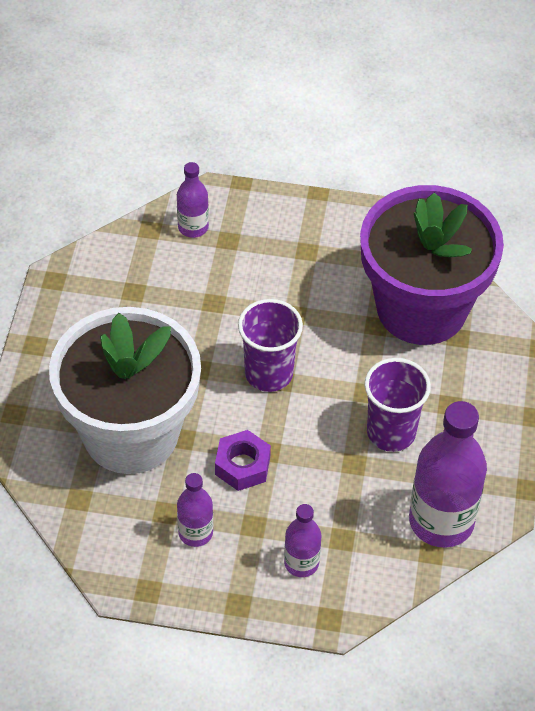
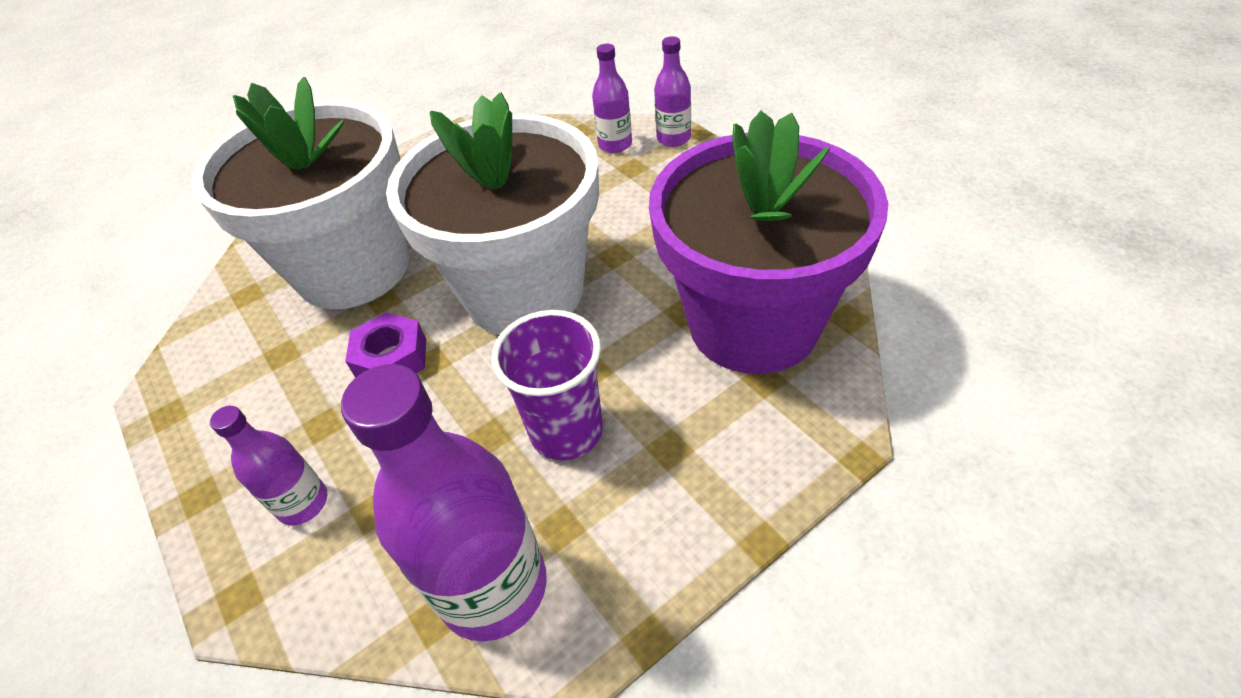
camera: 50 degrees right, 5 degrees down
purple bottle [177,473,213,547] -> purple bottle moved to [654,36,691,147]
purple cup [238,299,303,392] -> white flower pot [386,93,599,335]

